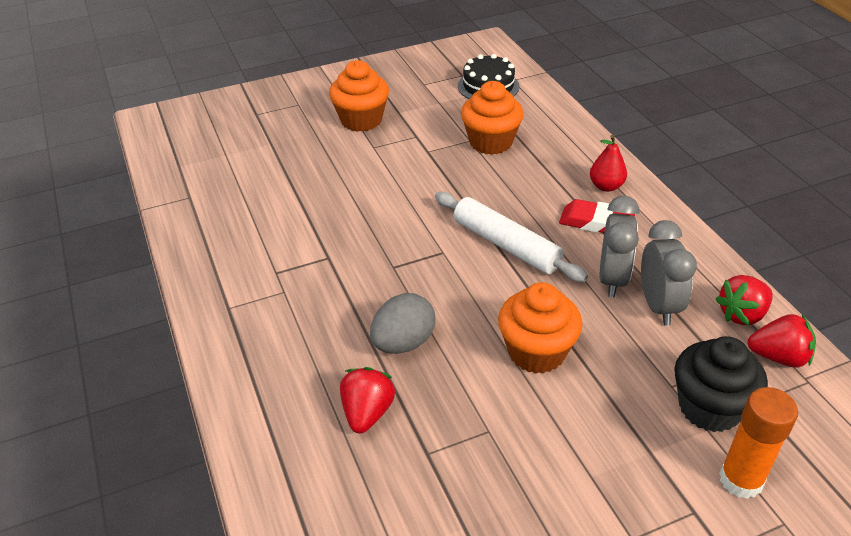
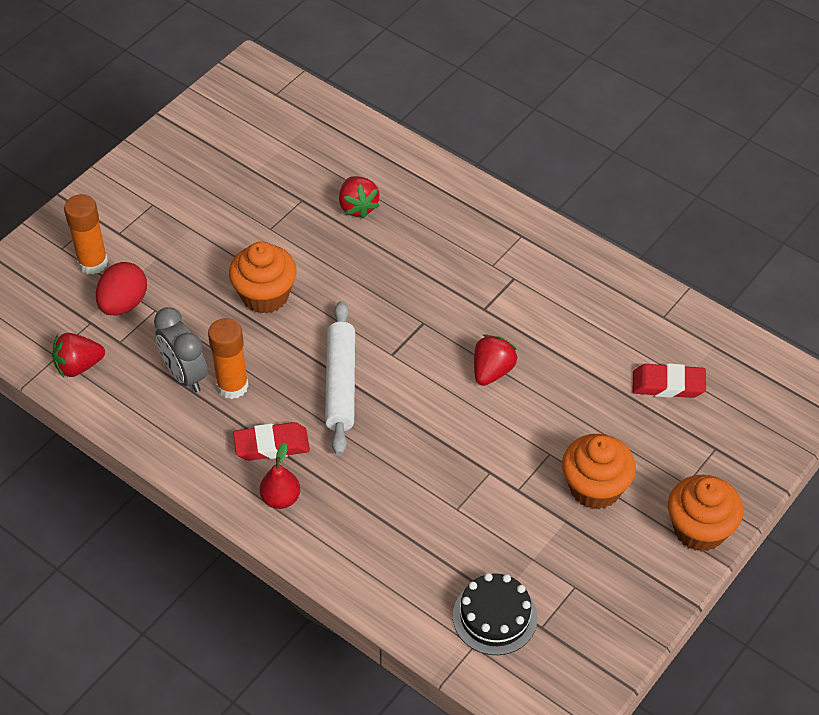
camera: 150 degrees right, 10 degrees up
grey egg [370,293,436,354] -> none
white rolling pin [435,192,588,282] -> white rolling pin turned 75 degrees clockwise [325,301,355,455]
orange cupcake [461,81,524,155] -> orange cupcake moved to [668,475,743,552]
grey clock [599,196,639,297] -> orange glue stick [208,318,249,399]
black cupcake [674,336,768,432] -> red egg [96,262,147,315]
red strawberry [716,275,773,325] -> red strawberry moved to [474,334,518,386]
none -> red eraser [633,363,706,398]

